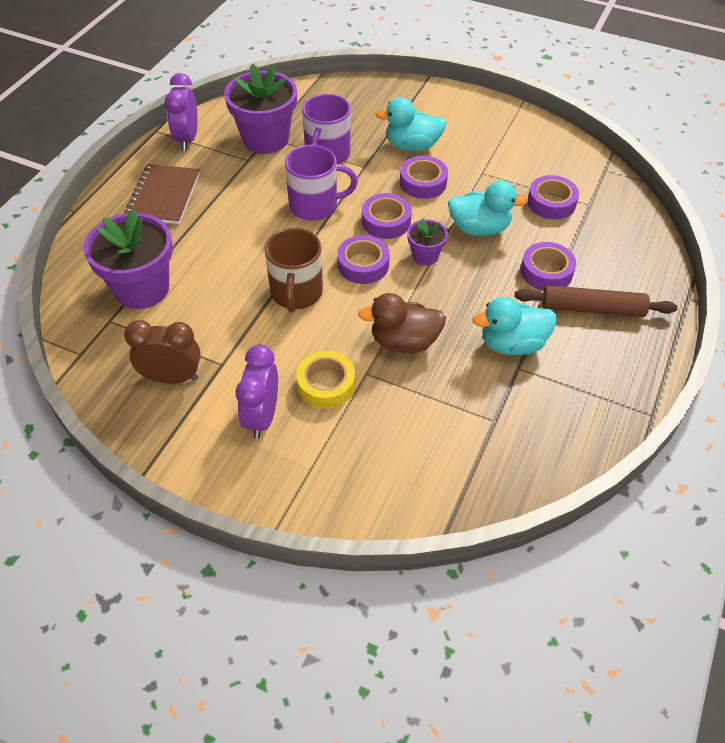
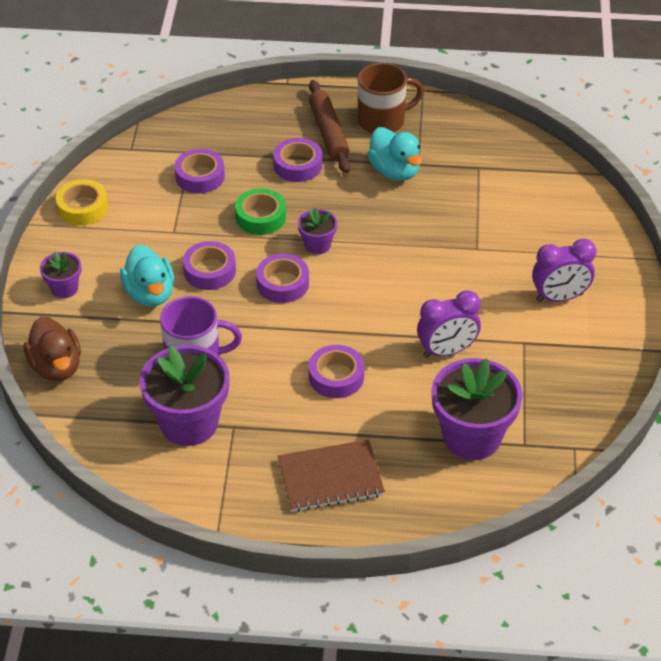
camera: 110 degrees left, 5 degrees down
brown clock [124,320,201,384] -> none
purple clock [165,73,198,151] -> purple clock moved to [417,290,481,358]
brown mug [265,228,323,313] -> brown mug moved to [358,63,424,133]
purple mug [285,145,358,221] -> none
yellow tape [296,351,355,409] -> yellow tape moved to [56,179,108,225]
purple tape [337,235,390,284] -> purple tape moved to [309,345,364,398]
brown duck [358,293,446,353] -> brown duck moved to [24,317,81,381]
turquoise duck [448,180,528,236] -> green tape [235,188,286,235]
none -> purple flower pot [40,252,81,299]

